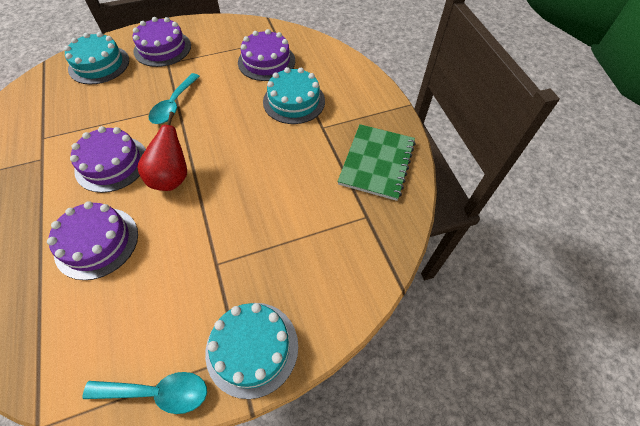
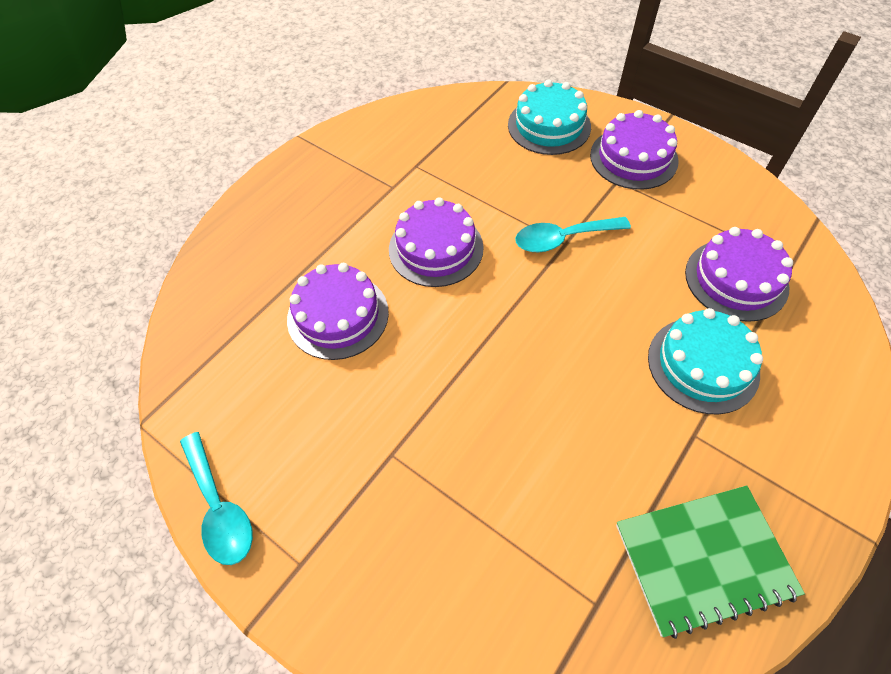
camera: 60 degrees right, 0 degrees up
red pear [137,112,187,191] -> none
turquoise cake [205,303,298,399] -> none

